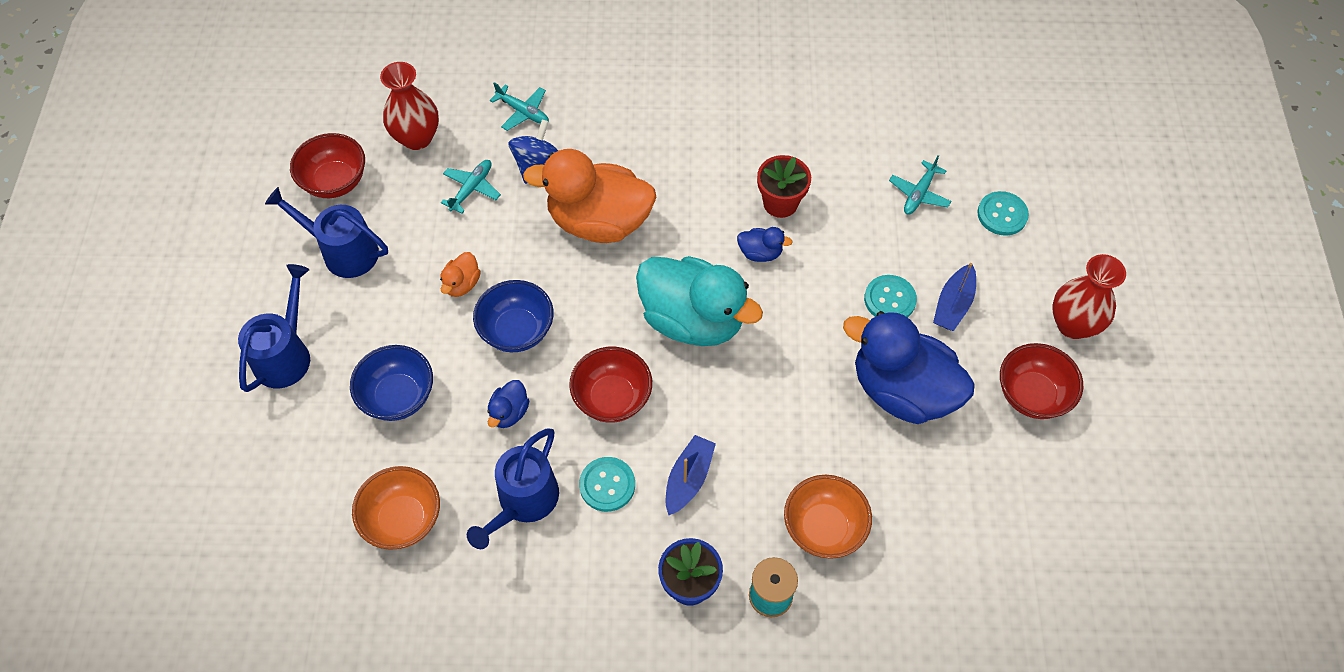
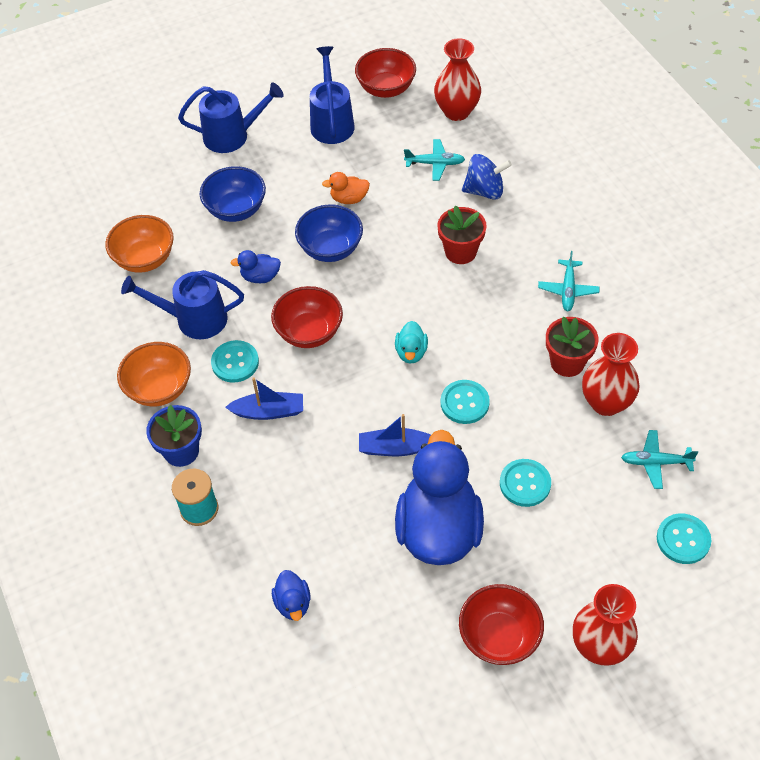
camera: 65 degrees right, 5 degrees down
turquoise plane [490,82,549,131] -> turquoise plane moved to [538,251,600,311]
orange duck [523,149,657,243] -> red flower pot [437,206,487,264]
turquoise duck [636,256,763,346] -> turquoise duck [395,321,428,364], size x0.42
blue duck [737,227,793,262] -> blue duck moved to [272,570,310,621]
orange bowl [784,475,872,559] -> orange bowl moved to [117,342,191,406]
blue boat [933,263,976,331] -> blue boat moved to [359,414,431,456]
none -> turquoise button [441,380,490,424]
none -> red vase [582,333,640,416]

